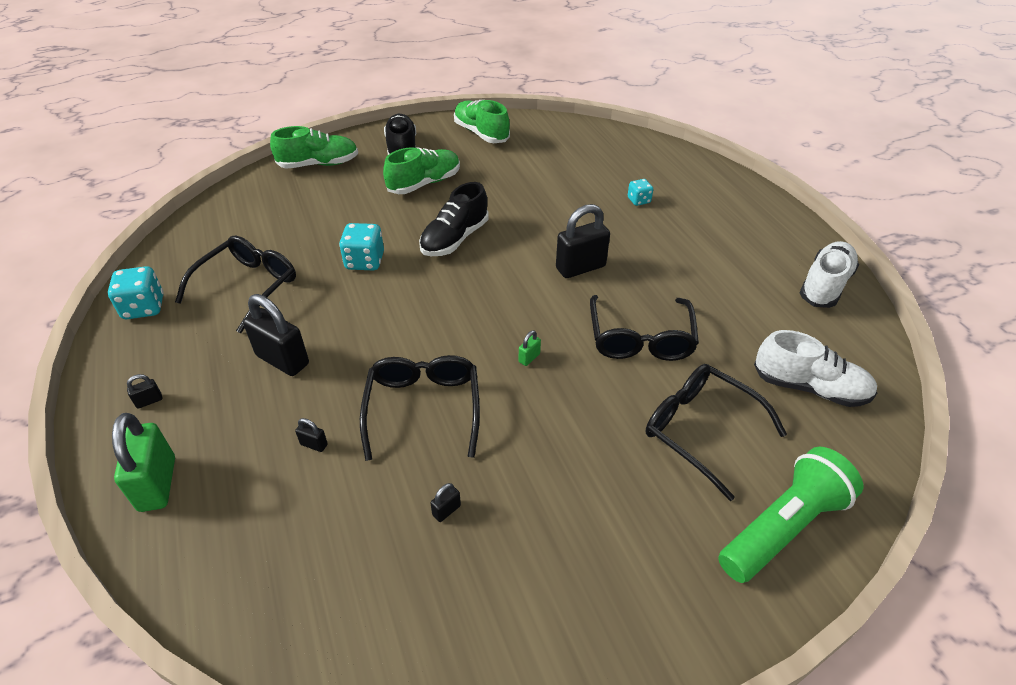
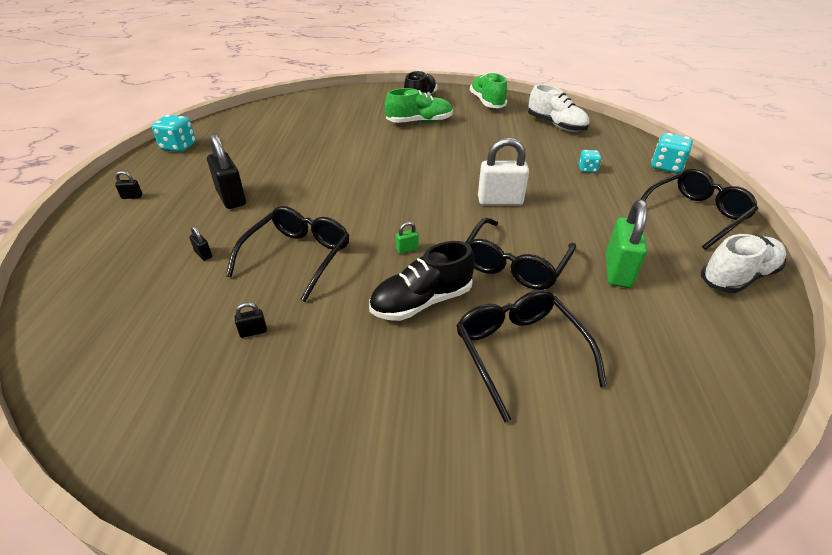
camera: 25 degrees right, 5 degrees down
green padlock [112,413,175,512] -> green padlock moved to [606,199,647,288]
black glasses [175,236,296,333] -> black glasses moved to [641,169,758,250]
green shoe [270,126,358,169] -> none
turquoise dice [339,223,384,270] -> turquoise dice moved to [651,133,693,174]
black shoe [419,182,489,256] -> black shoe moved to [369,241,475,321]
black padlock [556,204,610,278] -> white padlock [478,138,529,205]
green flashlight [718,447,863,583] -> none
white shoe [754,330,877,407] -> white shoe moved to [528,84,589,132]

